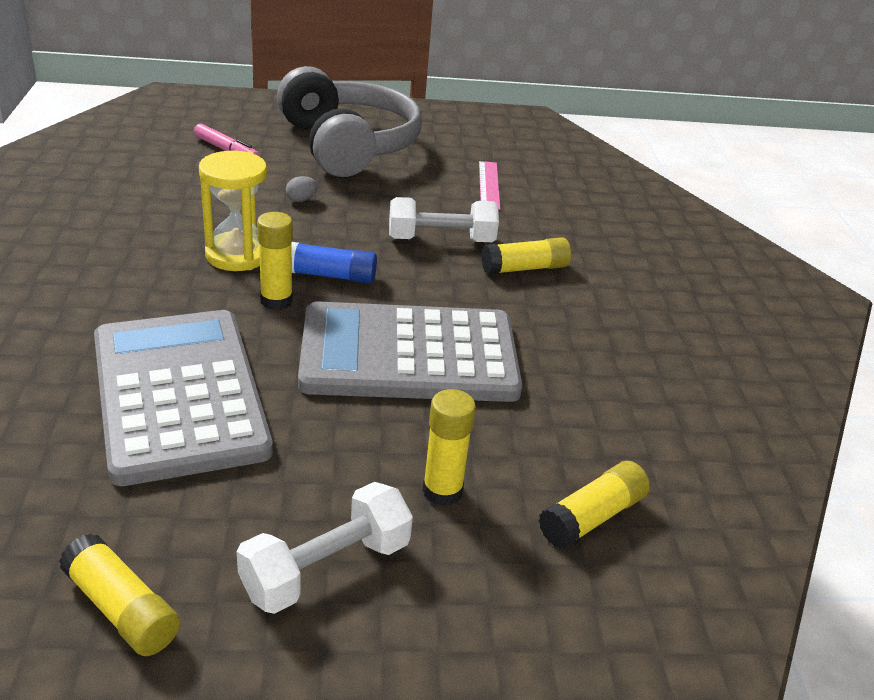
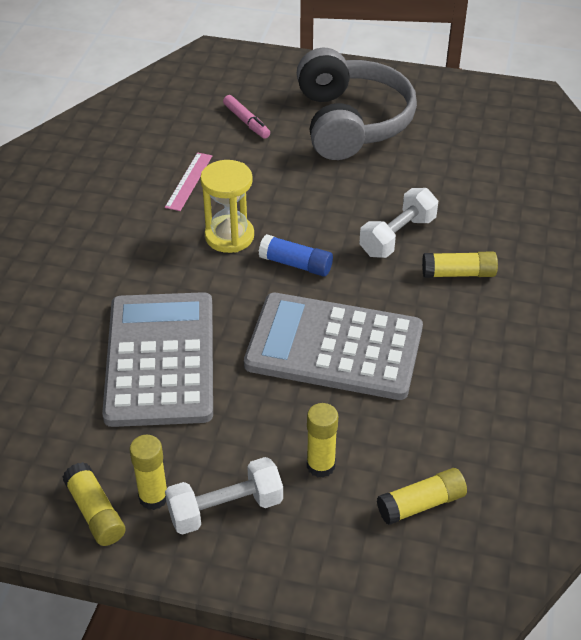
camera: 20 degrees right, 10 degrees up
yellow glue stick [257,212,293,310] -> yellow glue stick moved to [130,435,167,510]
grey egg [286,176,317,202] -> none
white dumbbell [389,197,499,242] -> white dumbbell turned 60 degrees counterclockwise [359,188,438,258]
pink ruler [479,161,500,210] -> pink ruler moved to [165,153,212,211]

